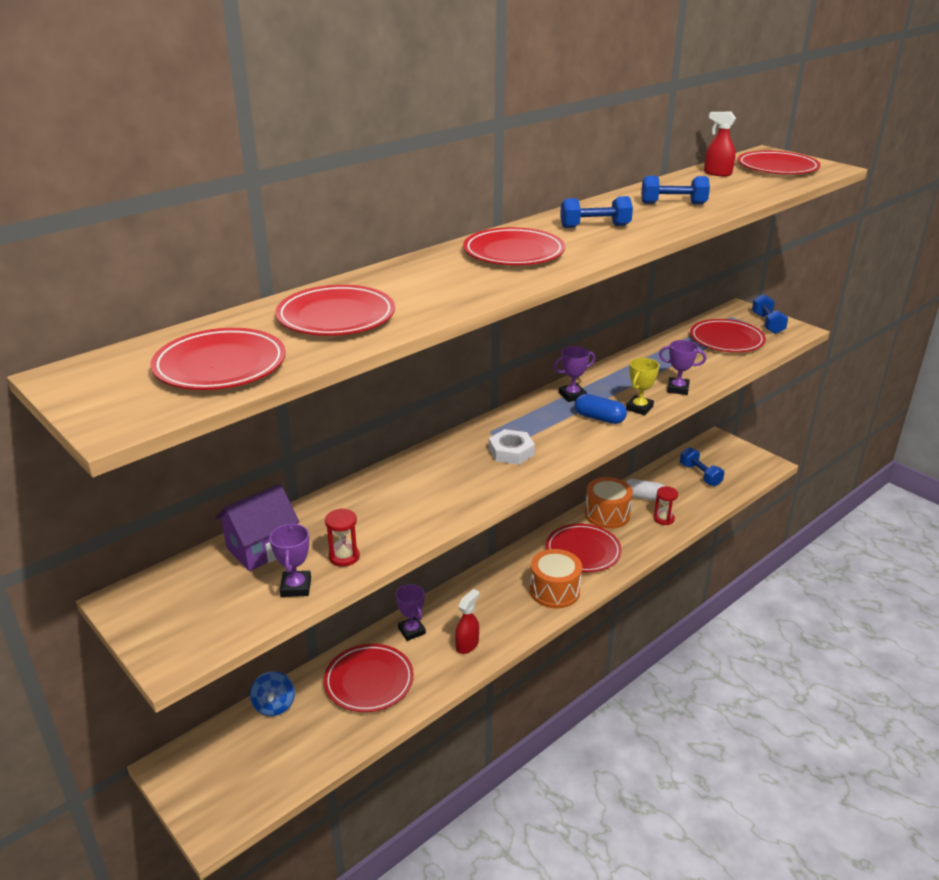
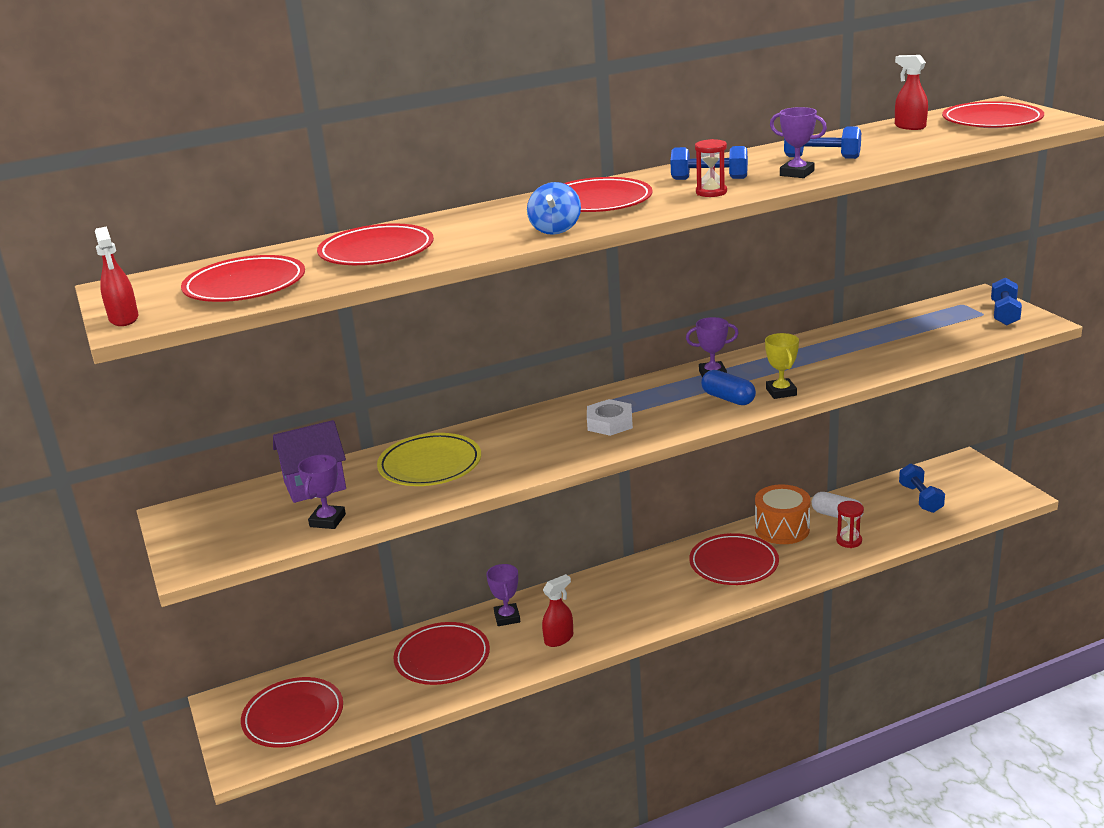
camera: 20 degrees right, 5 degrees down
blue spinning top [250,671,295,716] -> blue spinning top moved to [527,182,581,235]
red hourglass [325,508,360,567] -> red hourglass moved to [695,139,727,197]
orange drum [530,549,582,608] -> none
yellow trophy [626,358,659,415] -> yellow trophy turned 60 degrees counterclockwise [765,333,799,399]
purple trophy [659,340,706,395] -> purple trophy moved to [770,107,827,178]
red plate [690,319,766,352] -> red plate moved to [241,677,343,748]
none -> red spray bottle [95,227,139,326]
none -> yellow plate [377,433,481,486]

